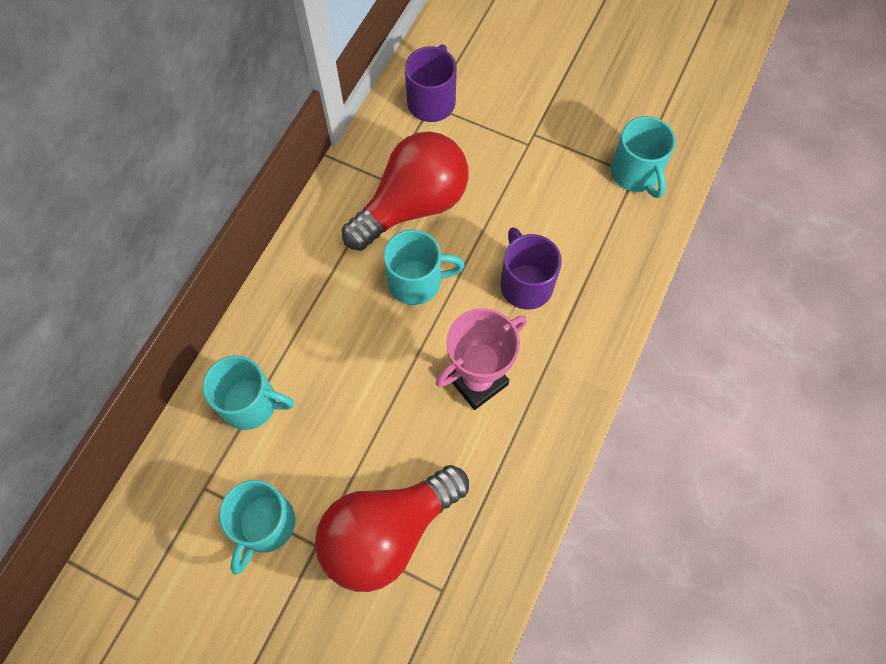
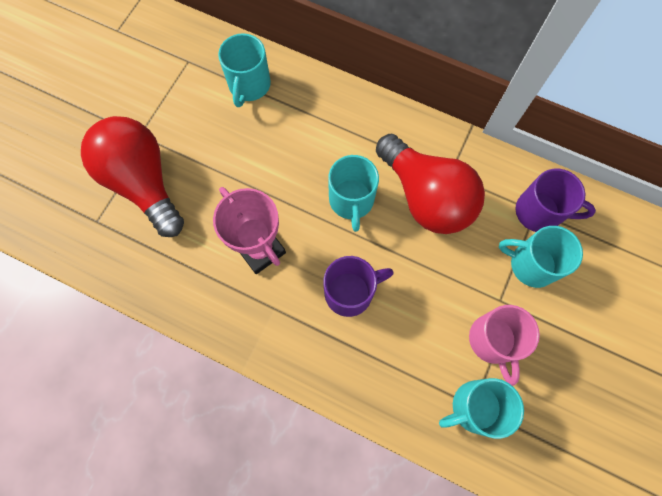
camera: 90 degrees right, 5 degrees up
turquoise mug [219,480,295,575] -> turquoise mug moved to [499,226,583,288]
none -> pink mug [469,305,540,386]

